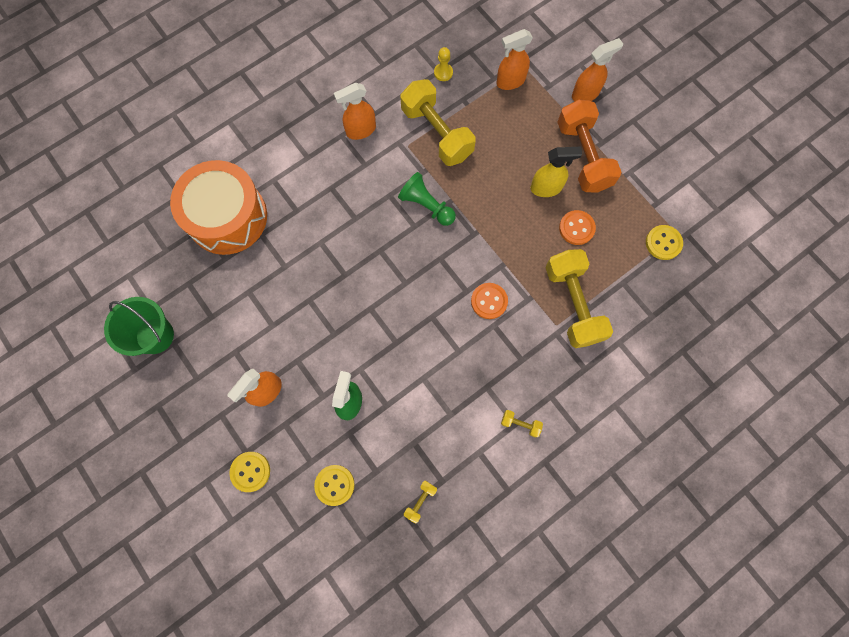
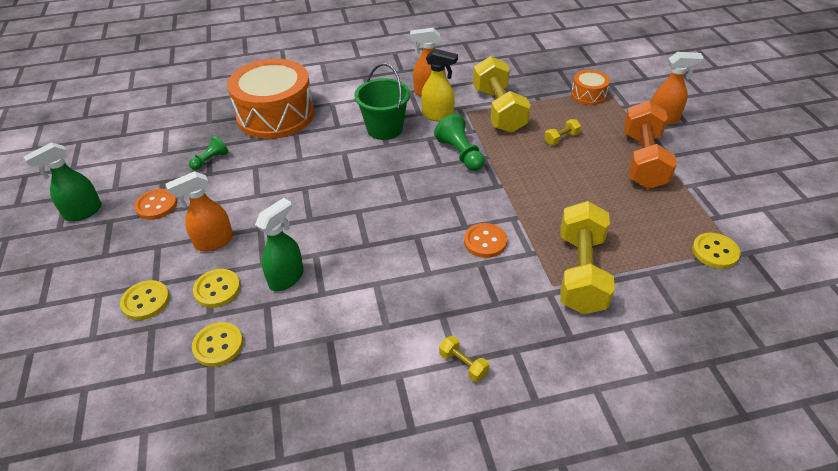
camera: 25 degrees right, 30 degrees down
green bucket [104,297,174,356] -> green bucket moved to [354,63,410,140]
yellow dumbbell [404,480,437,524] -> yellow dumbbell moved to [544,119,581,145]
yellow pawn [434,47,453,81] -> none
orange spray bottle [496,29,533,90] -> orange drum [571,70,610,105]
yellow spray bottle [530,147,582,197] -> yellow spray bottle moved to [421,49,458,122]
orange button [559,210,596,245] -> orange button moved to [134,189,177,220]
none -> green spray bottle [23,142,102,222]
none -> green pawn [189,136,228,170]
none -> yellow button [193,269,240,308]

